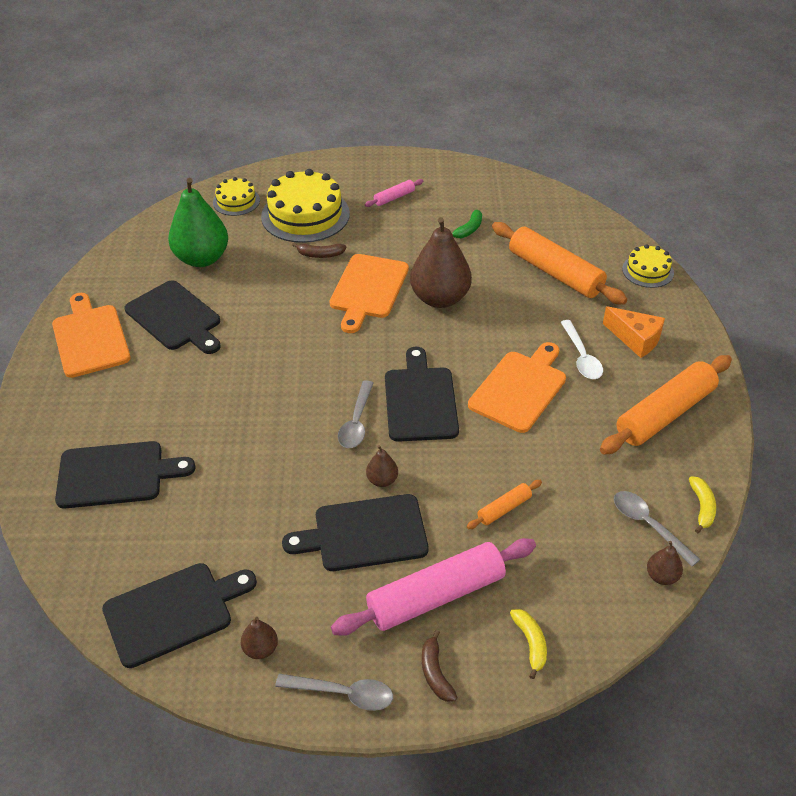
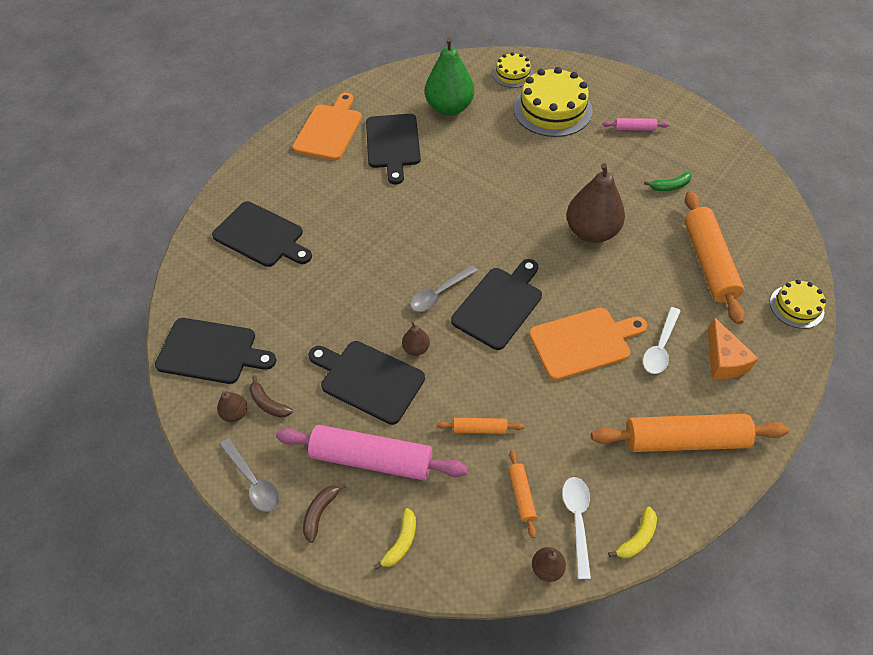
camera: 40 degrees right, 10 degrees up
brown banana [292,243,346,258] -> brown banana moved to [249,375,293,418]
orange cutting board [329,254,409,333] -> none
grey spoon [614,491,701,566] -> white spoon [562,477,591,579]
none -> orange rolling pin [509,450,537,538]

